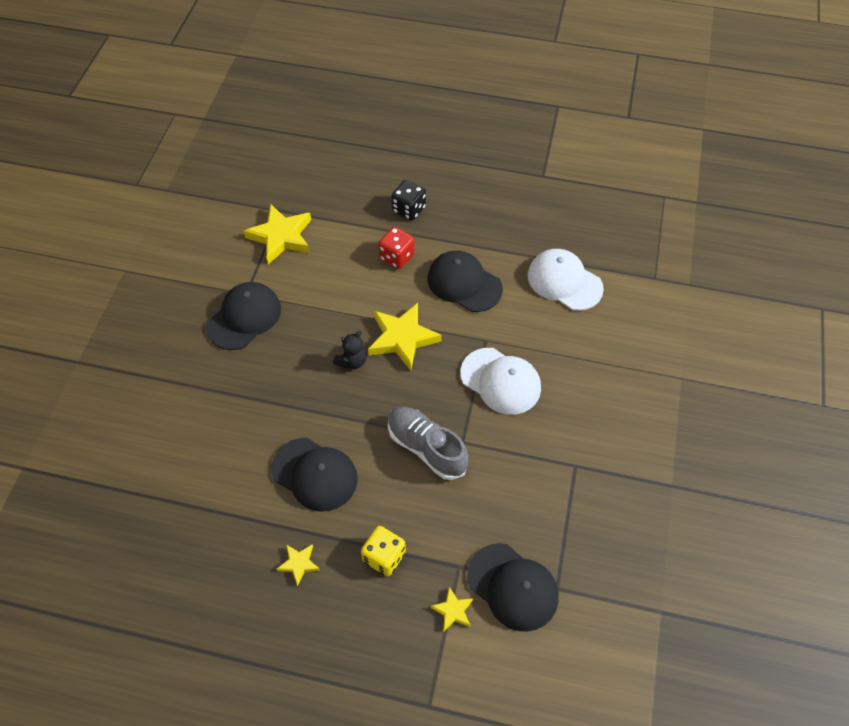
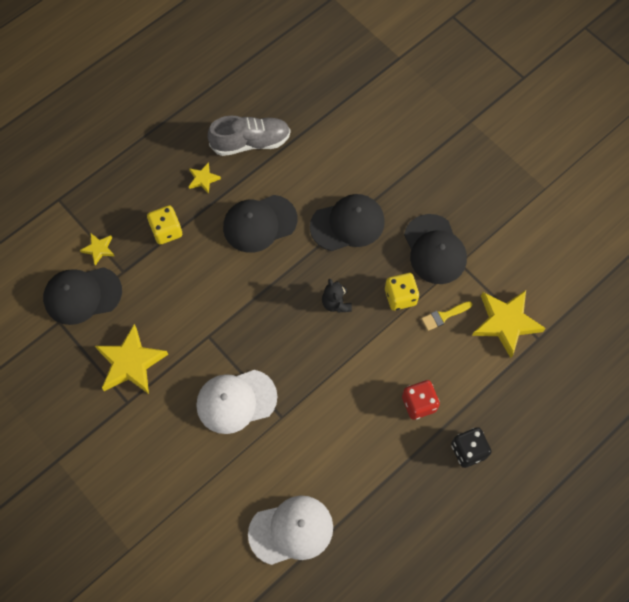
camera: 125 degrees right, 10 degrees up
yellow star [368,303,442,370] -> yellow star moved to [95,324,168,394]
grey shoe [388,406,468,480] -> grey shoe moved to [208,116,291,156]
black cap [427,251,503,312] -> black cap moved to [310,194,385,251]
none -> yellow dice [385,273,419,311]
none -> yellow brush [421,301,472,331]

